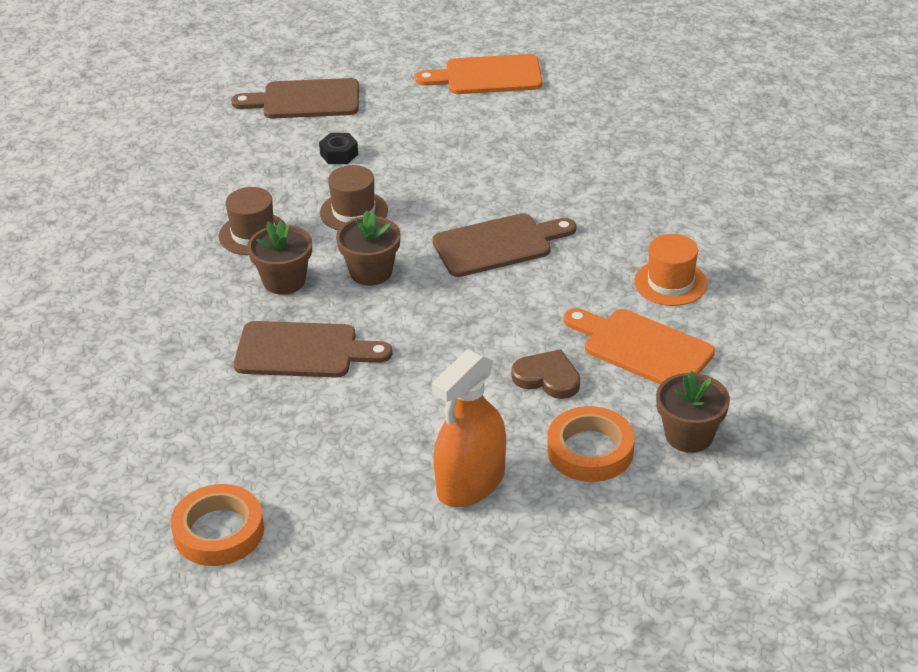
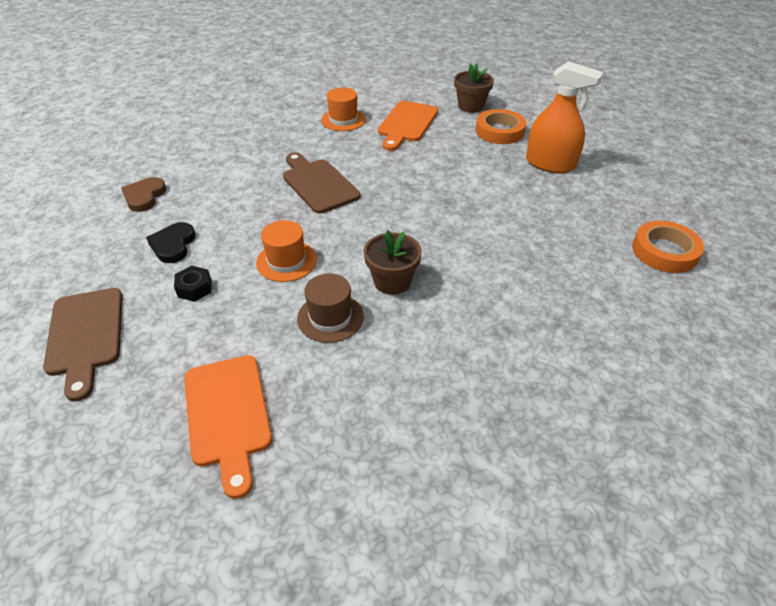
camera: 105 degrees left, 5 degrees up
brown cutting board [234,321,392,378] -> none
brown hat [320,165,388,231] -> orange hat [256,220,317,282]
brown flower pot [336,210,401,286] -> none
orange cutting board [415,54,542,94] -> orange cutting board moved to [184,355,272,499]
brown heart [511,349,580,399] -> brown heart moved to [121,177,166,212]
none -> black heart [146,222,196,263]

